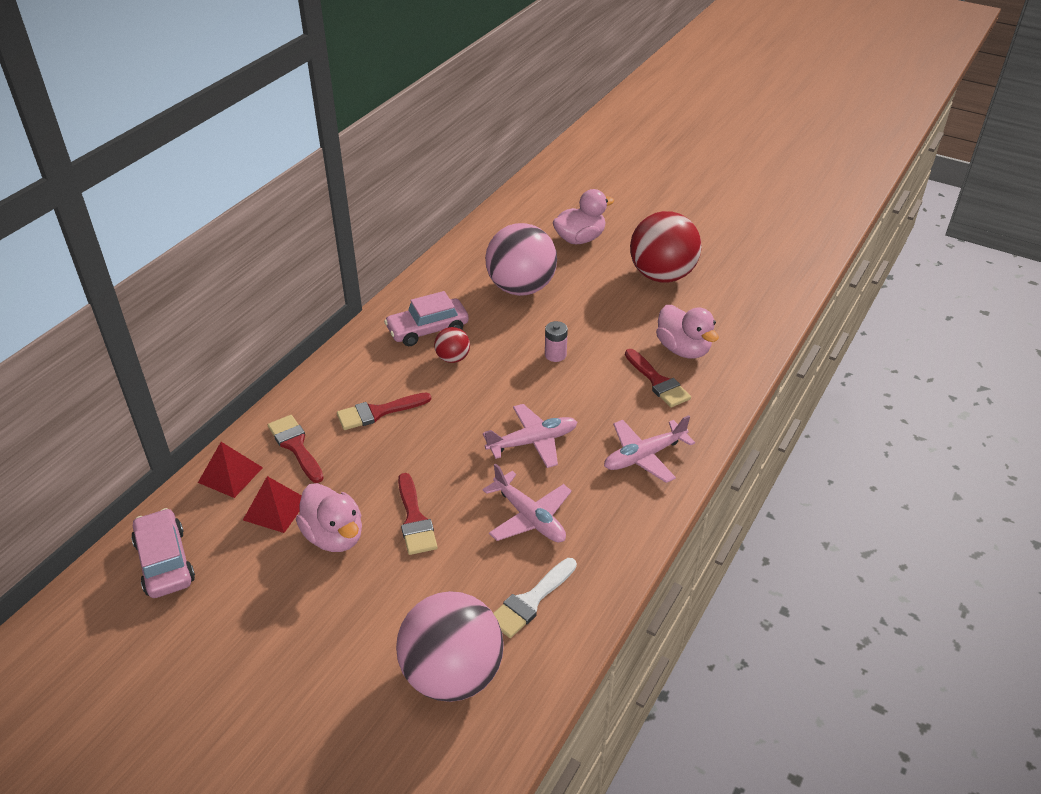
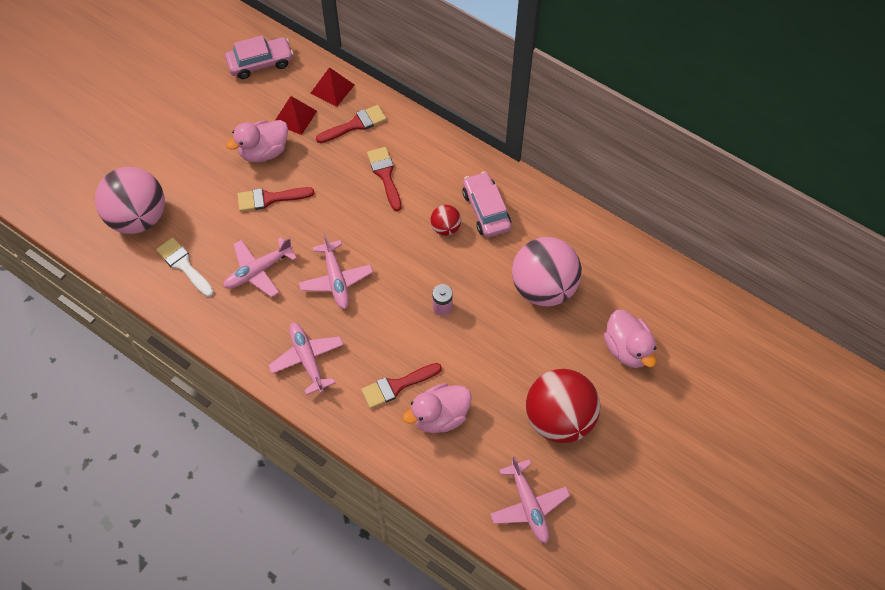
camera: 95 degrees right, 20 degrees up
none -> pink plane [490,456,570,544]

